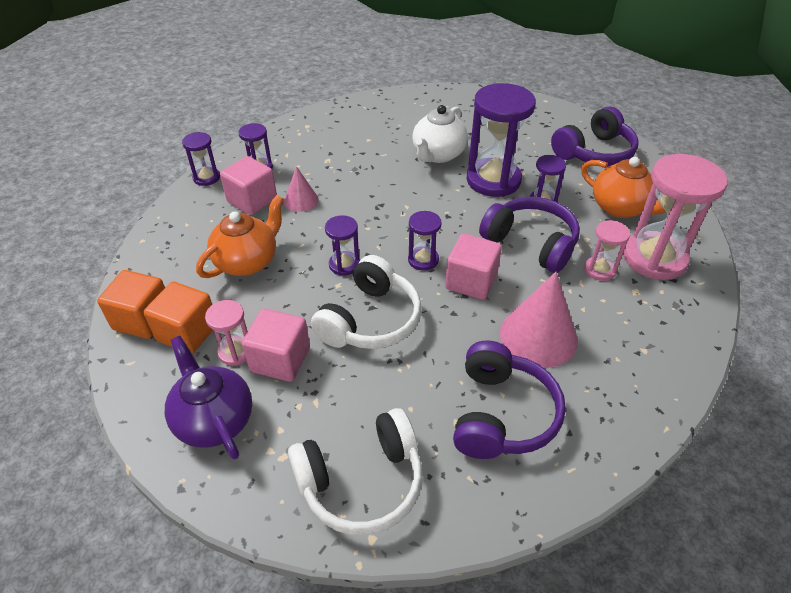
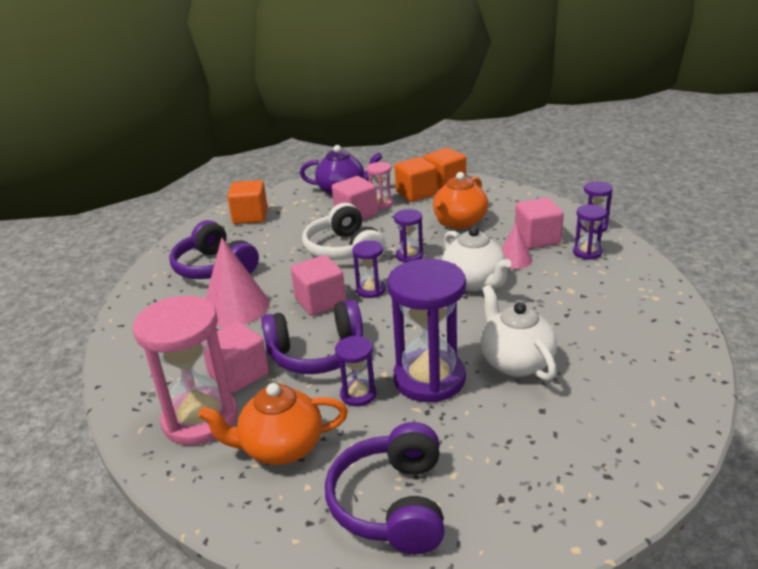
camera: 130 degrees right, 15 degrees down
orange teapot [196,195,284,278] -> orange teapot turned 45 degrees clockwise [433,172,488,229]
white headphones [288,408,423,535] -> orange cube [227,180,268,224]
pink hourglass [584,220,630,281] -> pink cube [203,321,269,393]
none -> white teapot [442,226,511,291]

